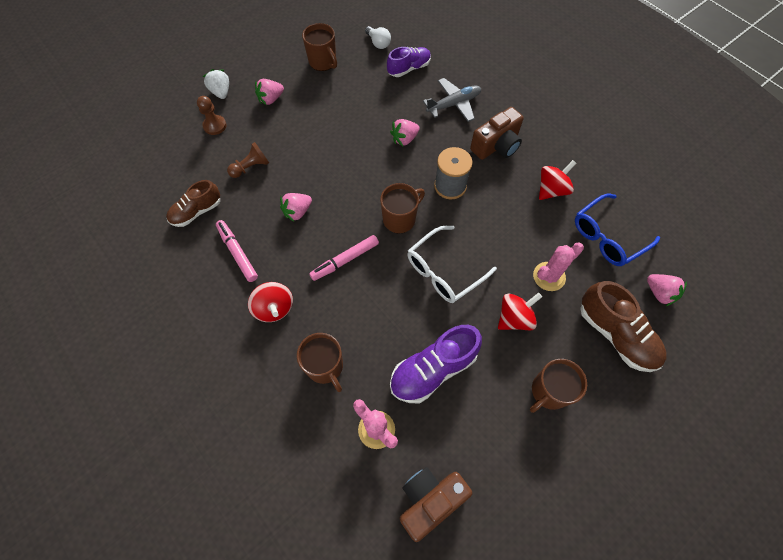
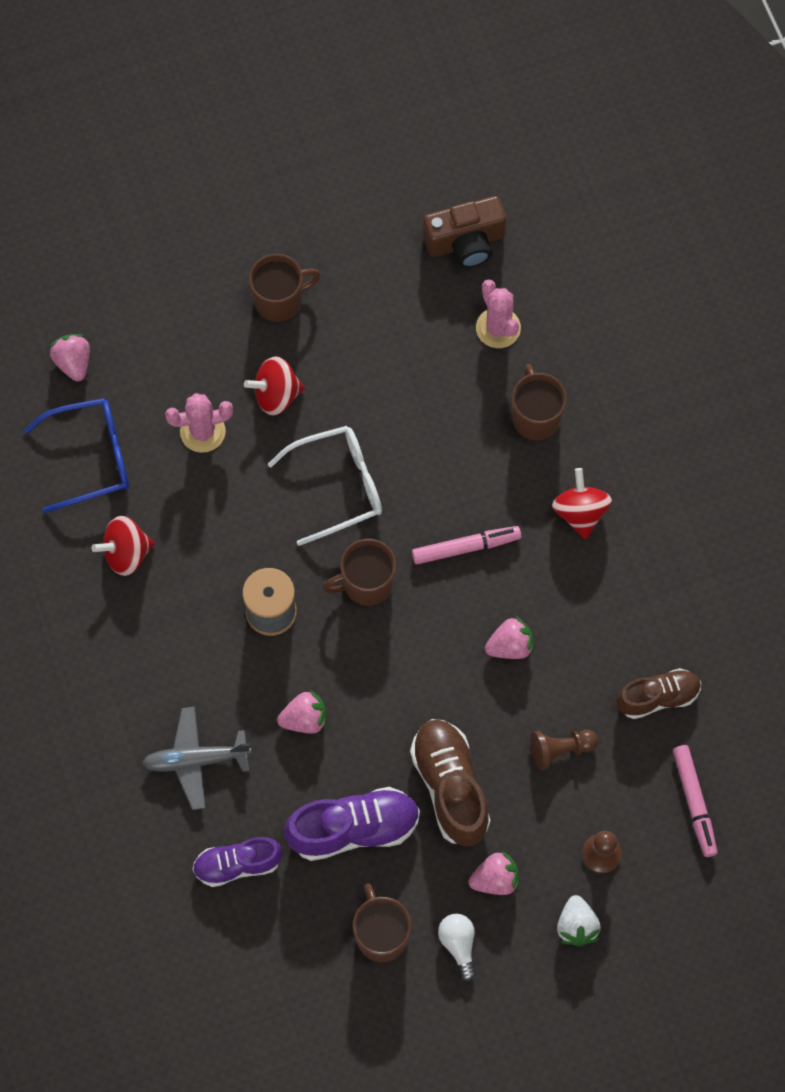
camera: 160 degrees left, 5 degrees up
pink marker [216,220,258,282] -> pink marker moved to [673,745,717,857]
white light bulb [365,26,391,49] -> white light bulb moved to [438,914,476,981]
purple shoe [390,325,482,403] -> purple shoe moved to [284,787,420,861]
brown camera [470,107,524,160] -> none
brown shoe [580,281,667,372] -> brown shoe moved to [410,719,490,847]

